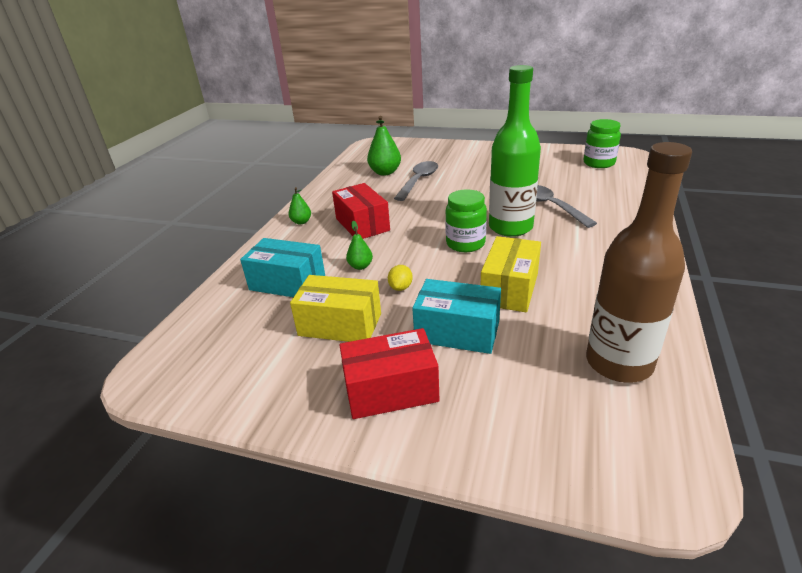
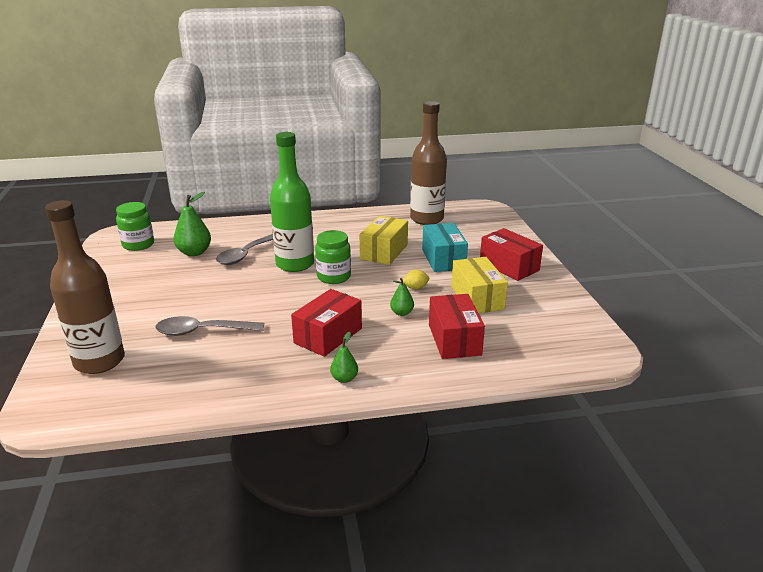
camera: 120 degrees left, 5 degrees down
turquoise box [240,238,325,297] -> red box [429,294,485,359]
green pear [367,116,401,175] -> green pear moved to [173,192,211,256]
yellow box [481,236,541,312] -> yellow box turned 60 degrees counterclockwise [360,216,408,265]
none -> brown bottle [45,200,125,374]

